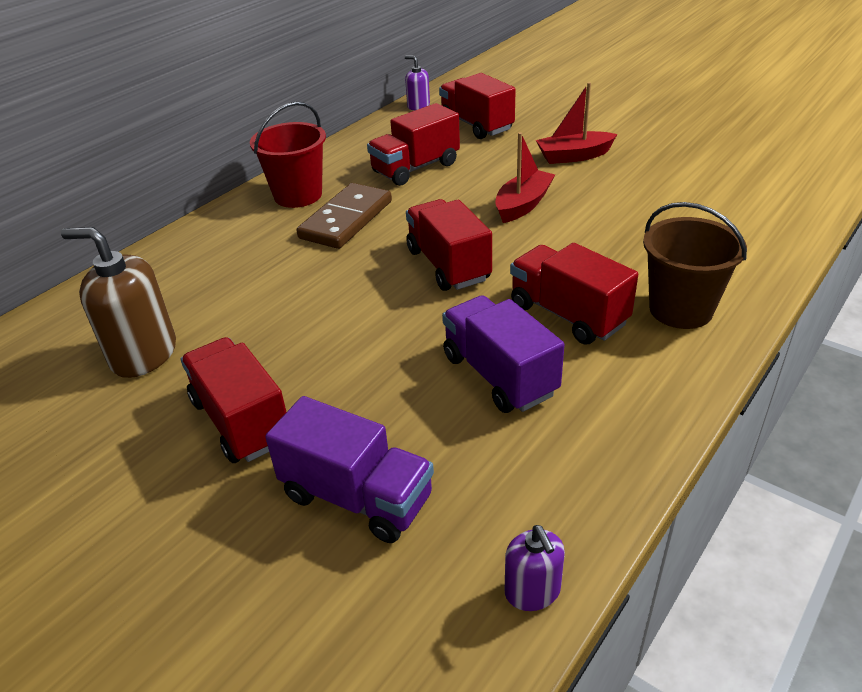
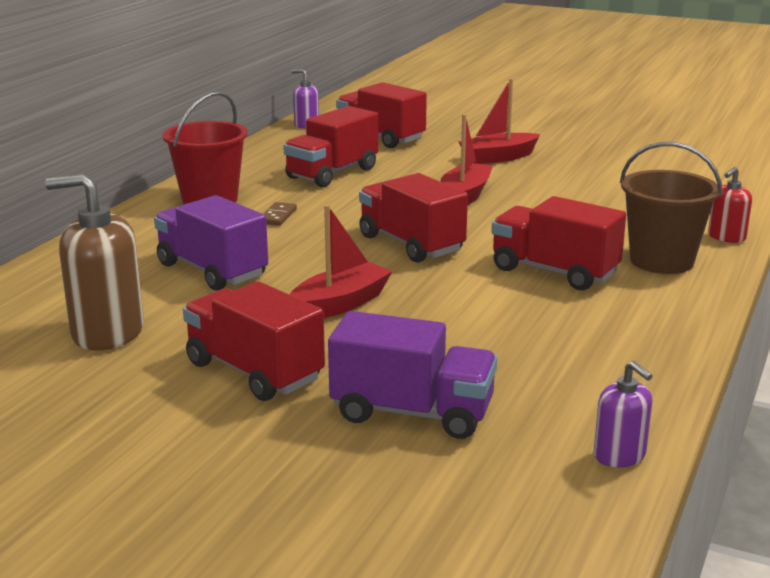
camera: 15 degrees left, 15 degrees down
brown domino [297,183,392,249] -> brown domino [263,202,297,226], size x0.43
purple truck [442,295,565,413] -> purple truck moved to [154,195,268,291]
none -> red boat [290,205,392,318]
none -> red soap dispenser [708,167,752,243]

